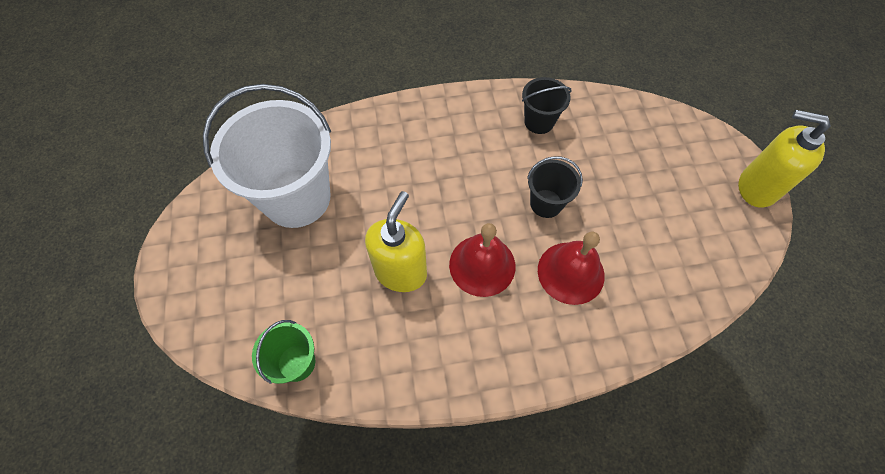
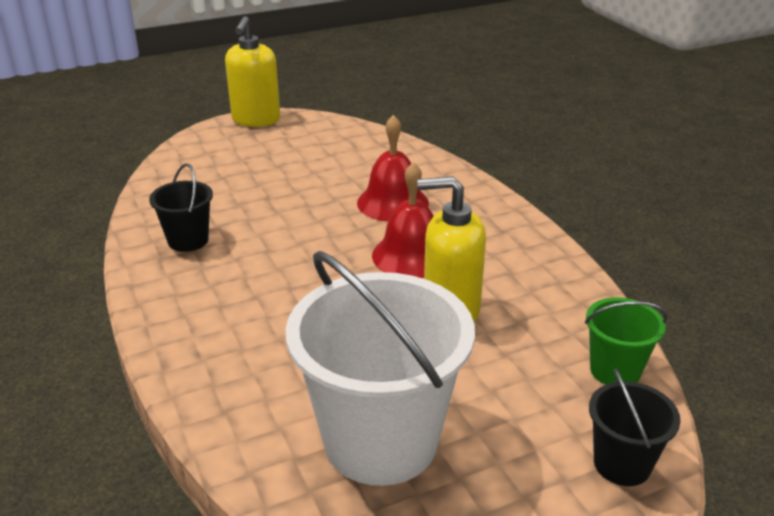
camera: 105 degrees left, 30 degrees down
black bucket [527,156,583,218] -> black bucket moved to [589,368,681,486]

